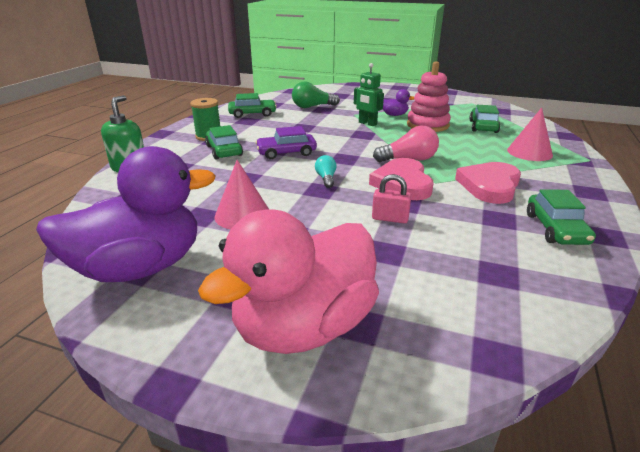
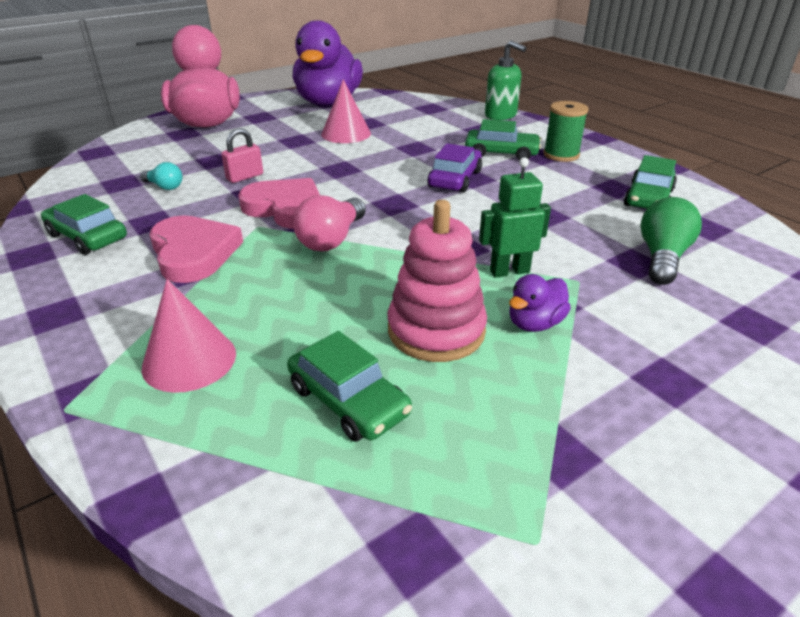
camera: 125 degrees right, 5 degrees up
turquoise light bulb [315,155,336,188] -> turquoise light bulb moved to [140,162,182,190]

